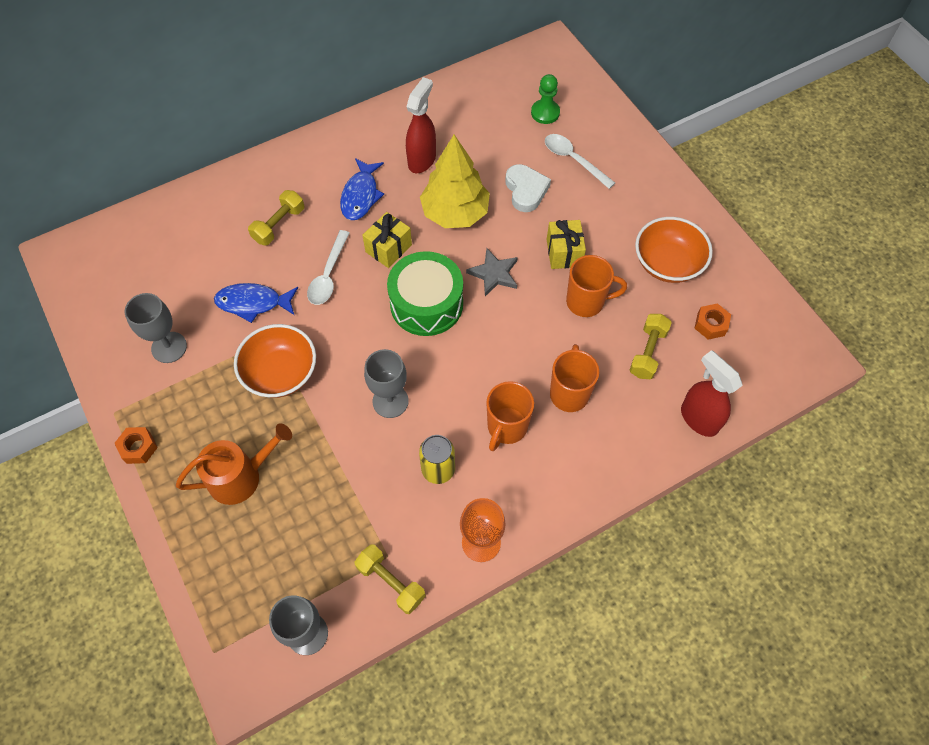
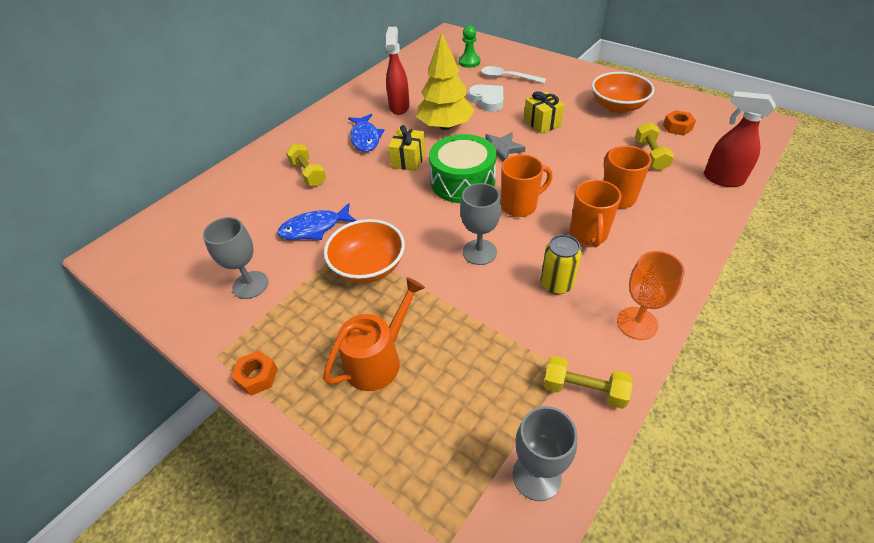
camera: 20 degrees left, 15 degrees down
yellow dumbbell [248,190,304,245] -> yellow dumbbell turned 45 degrees counterclockwise [286,144,326,186]
white spoon [307,230,350,305] -> none
orange mug [566,255,627,317] -> orange mug moved to [501,154,552,217]

